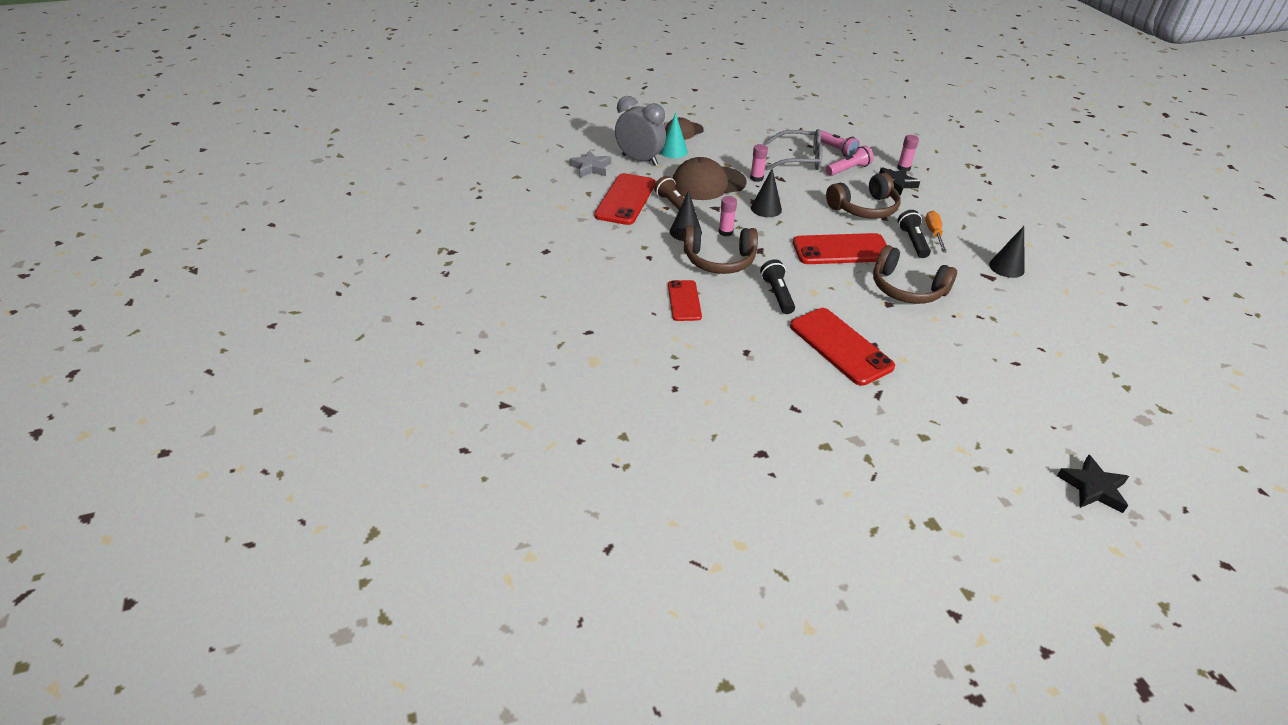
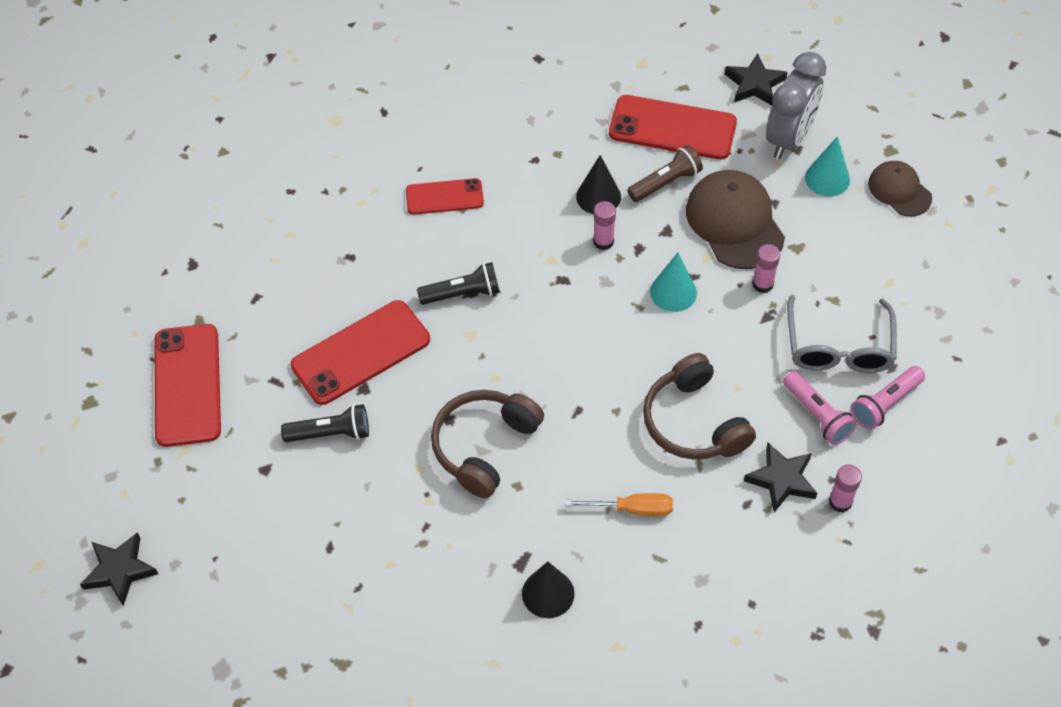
camera: 90 degrees right, 15 degrees up
grey star [570,150,611,177] -> black star [725,53,787,106]
brown headphones [684,226,758,274] -> none
black cone [751,169,782,217] -> turquoise cone [650,252,697,312]
red phone [793,233,887,264] -> red phone moved to [155,324,221,447]
black flashlight [898,210,931,258] -> black flashlight moved to [281,404,369,442]

